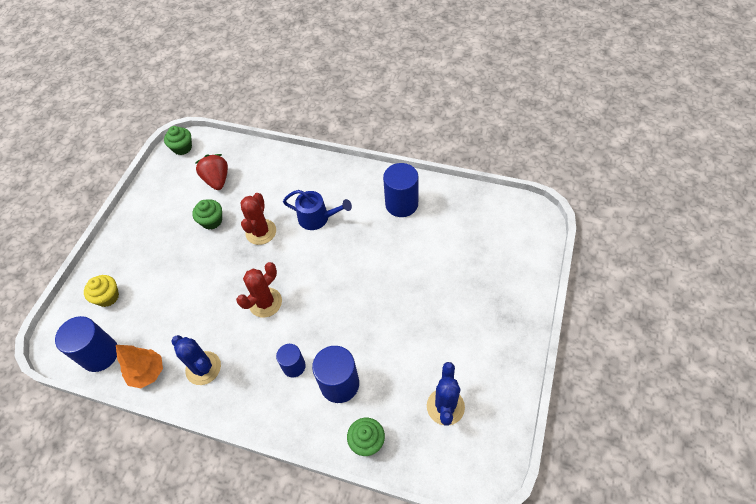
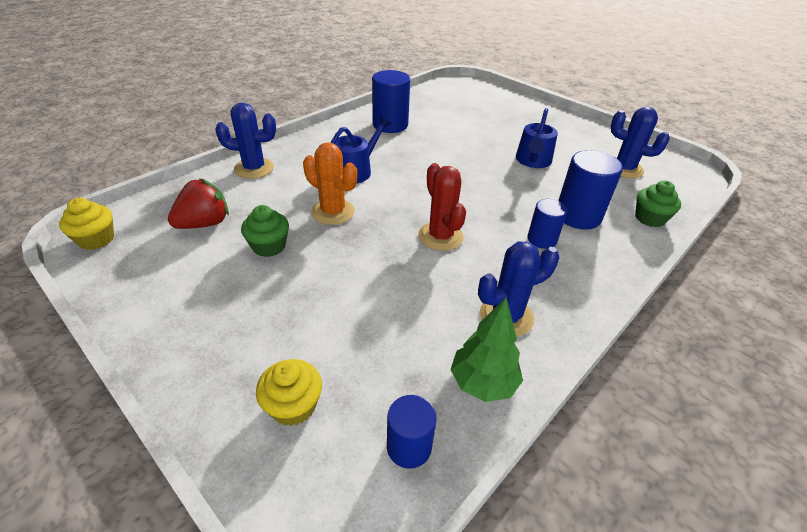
camera: 70 degrees left, 15 degrees down
blue cylinder [55,316,117,372] -> blue cylinder [387,395,437,469], size x0.61
orange tree [116,345,163,388] -> green tree [451,297,523,402]
green cupcake [164,126,192,155] -> yellow cupcake [59,198,114,250]
red strawberry [195,154,228,190] -> red strawberry turned 135 degrees clockwise [168,179,229,229]
red cactus [240,193,276,245] -> orange cactus [303,142,357,225]
none -> blue cactus [215,103,276,179]
none -> blue watering can [516,108,558,168]

